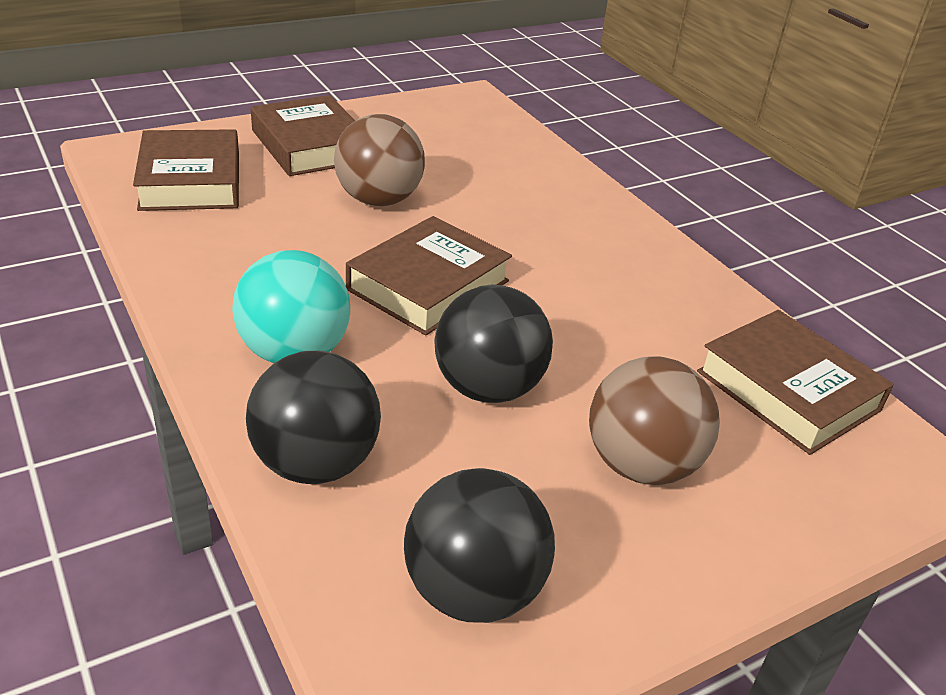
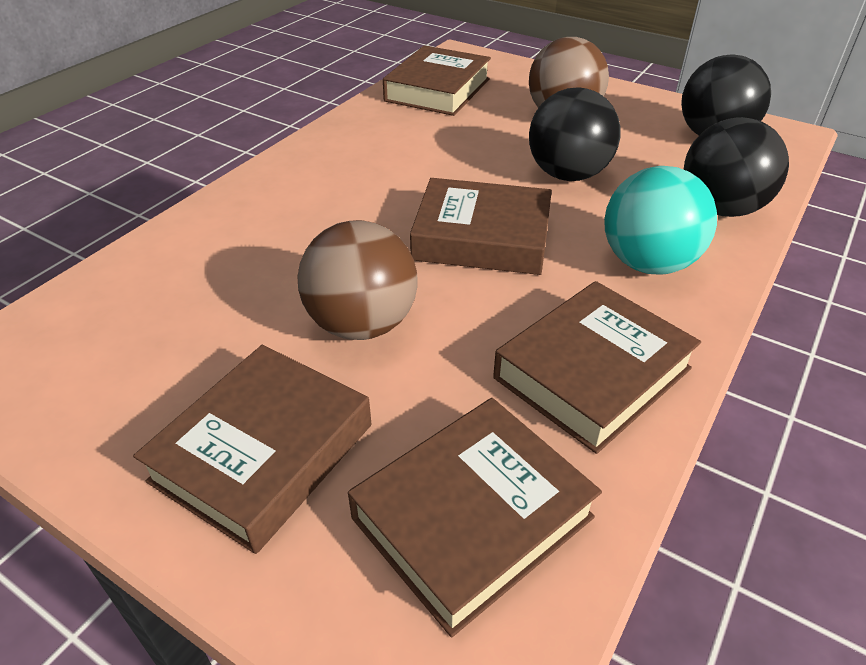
camera: 115 degrees left, 5 degrees up
none -> brown book [493,281,701,454]

